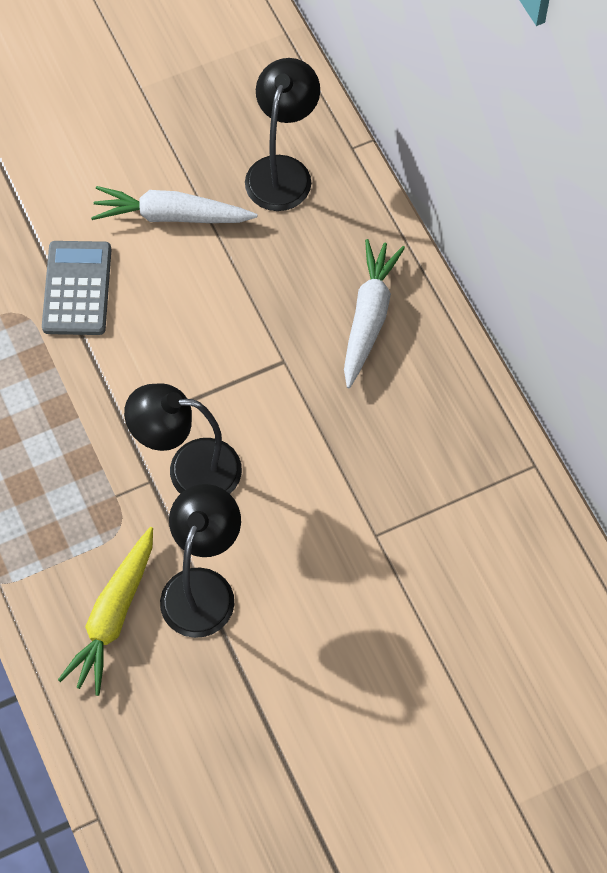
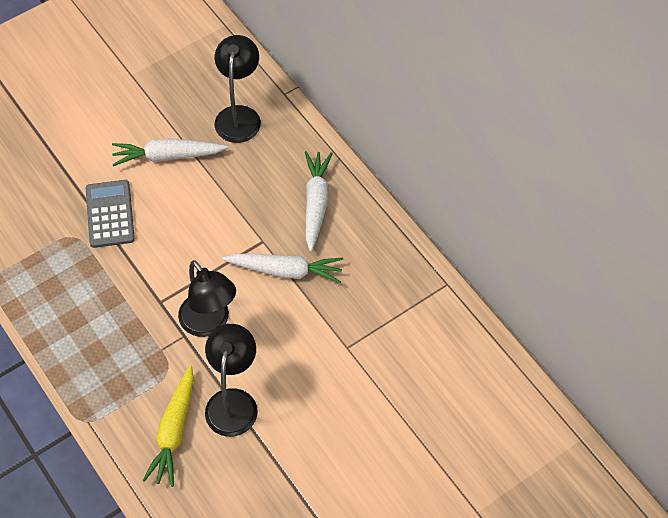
camera: 10 degrees left, 5 degrees down
black lamp [124,383,242,494] -> black lamp turned 120 degrees counterclockwise [178,260,236,337]
none -> white carrot [222,254,343,283]

